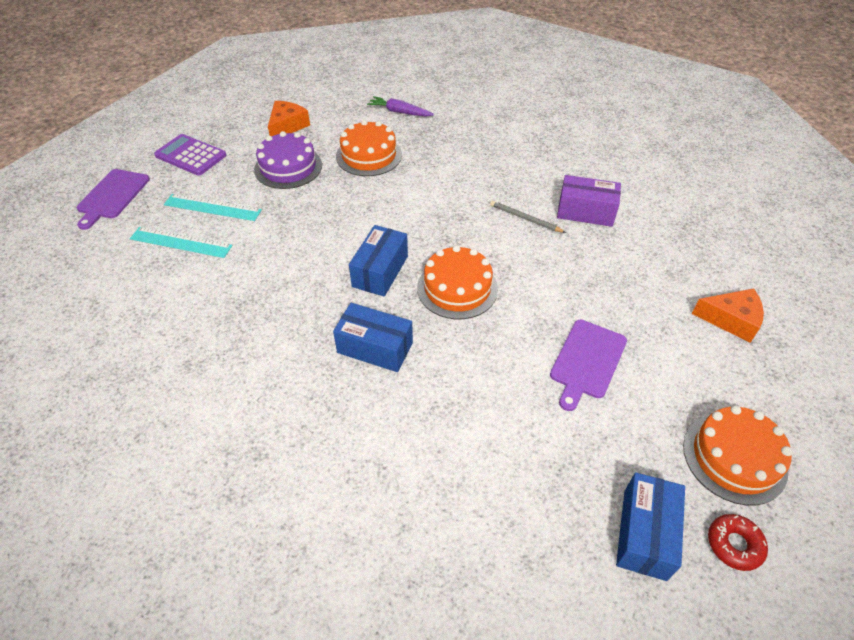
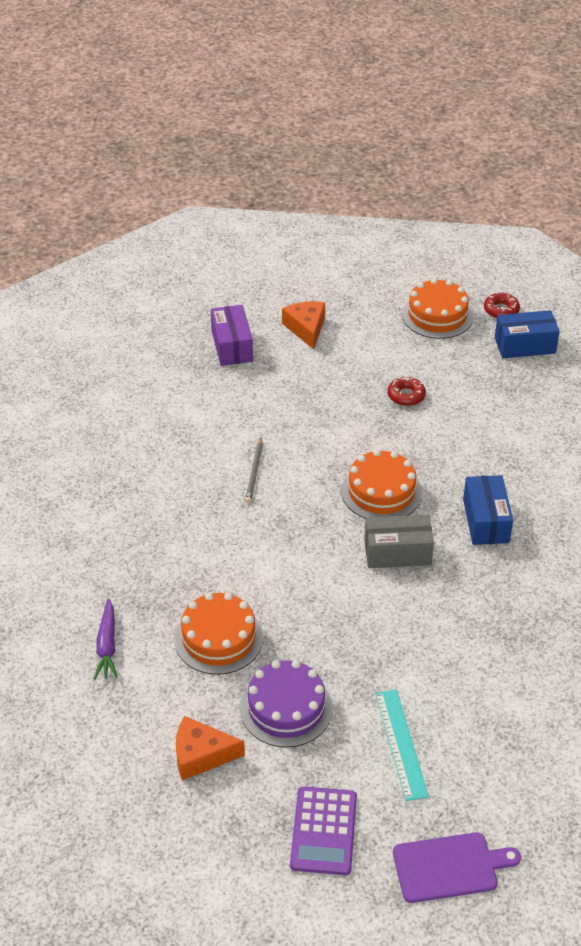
camera: 115 degrees left, 5 degrees down
turquoise ruler [130,227,232,258] -> none
blue box [349,225,408,297] -> grey box [364,515,434,568]
purple cutting board [550,320,627,411] -> red donut [387,376,426,406]
purple box [557,175,621,227] -> purple box moved to [210,305,253,366]

